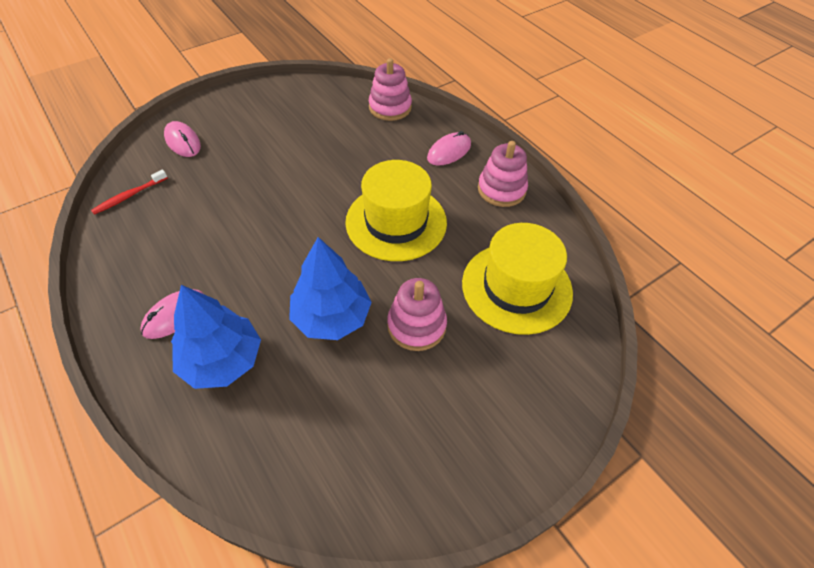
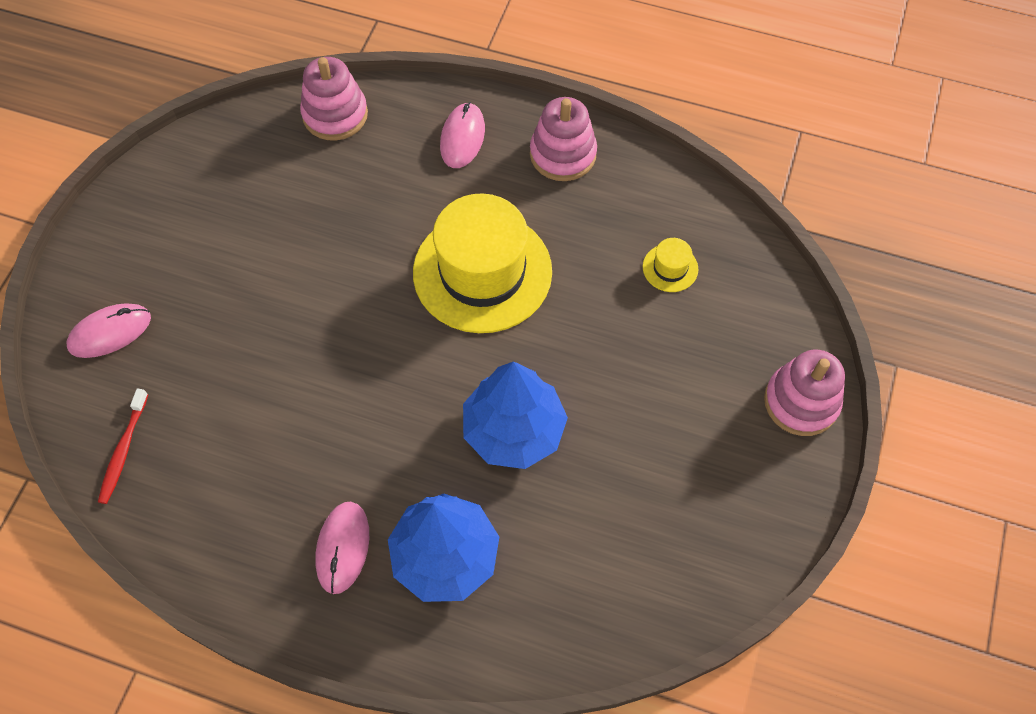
camera: 35 degrees left, 10 degrees up
pink mouse [164,121,201,157] -> pink mouse turned 45 degrees counterclockwise [66,303,151,358]
pink stacking toy [387,278,447,351] -> pink stacking toy moved to [764,350,845,436]
yellow hat [462,223,573,335] -> yellow hat [643,238,698,292], size x0.40

